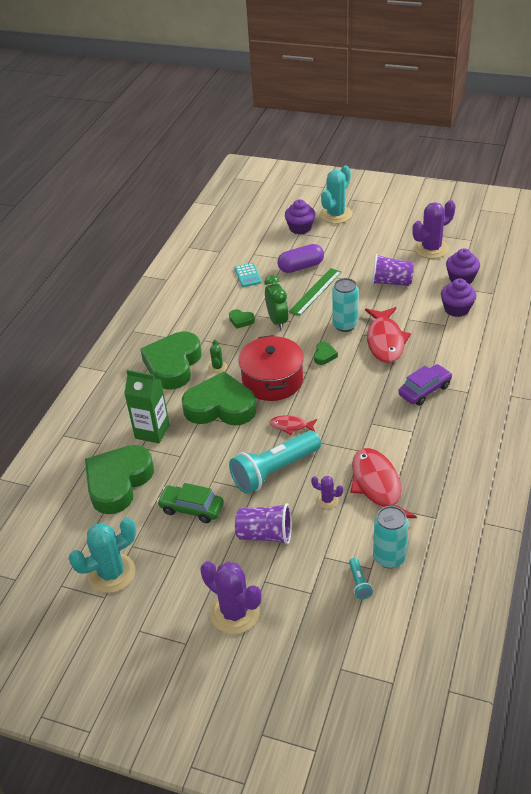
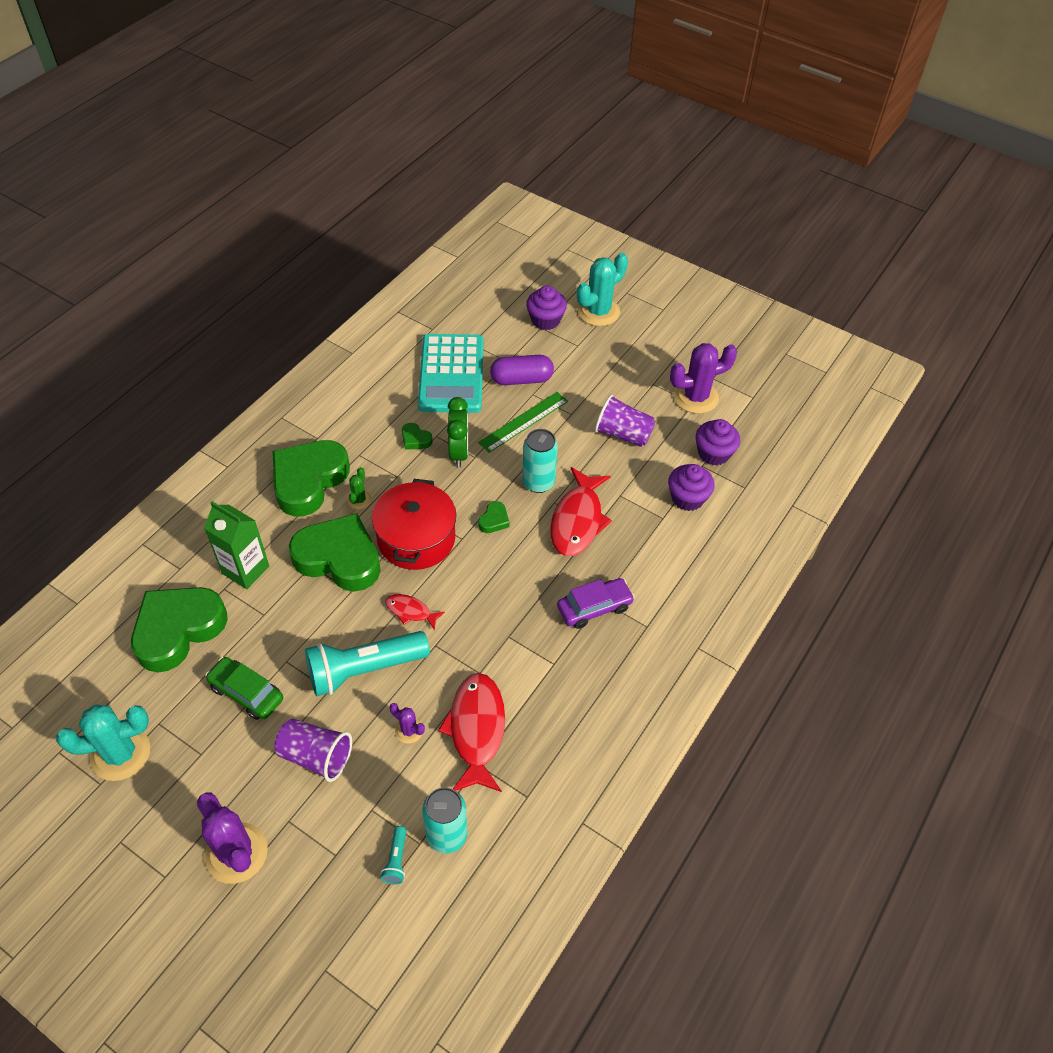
camera: 10 degrees right, 10 degrees up
turquoise calculator [234,263,262,287] -> turquoise calculator [418,334,484,413], size x2.34

